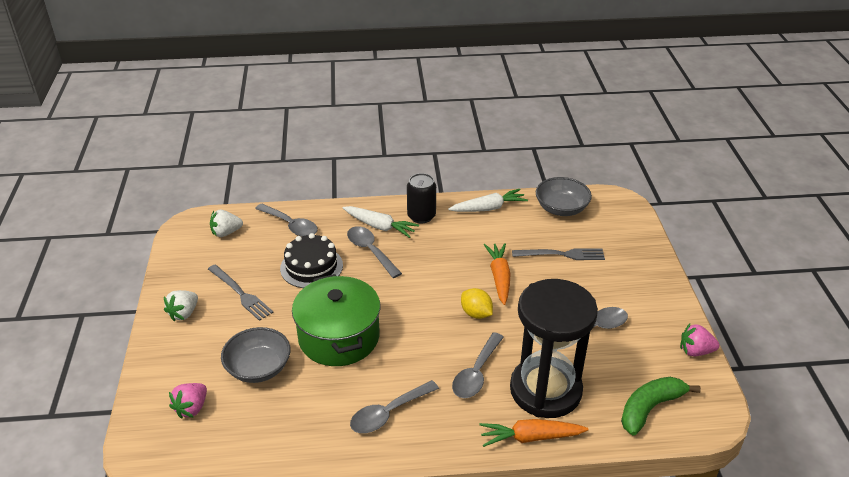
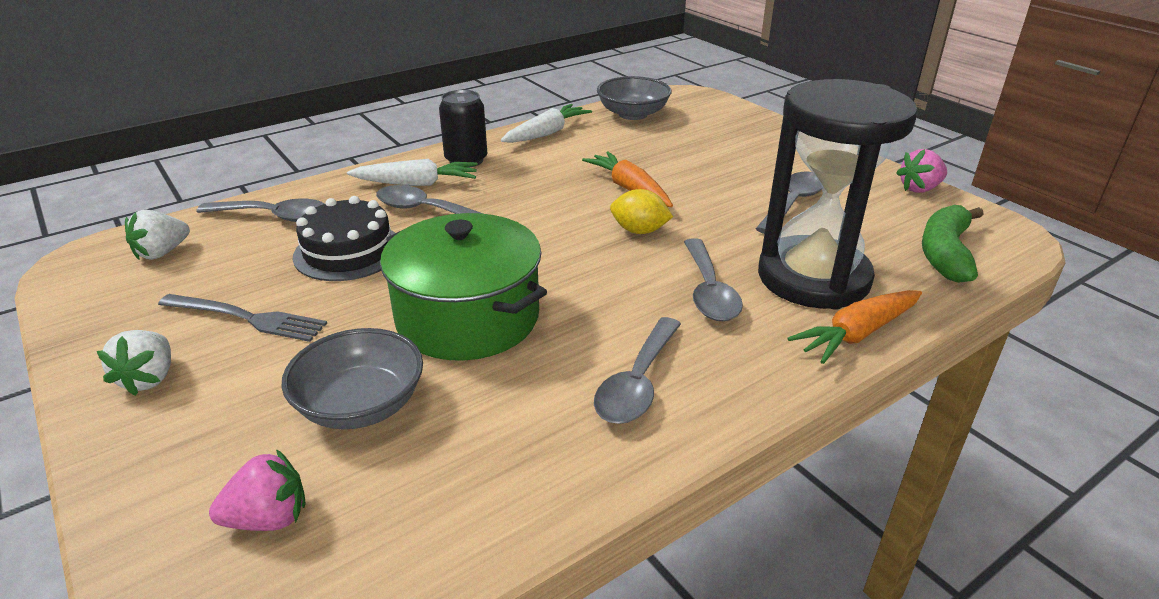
camera: 30 degrees left, 5 degrees down
pink strawberry [169,383,207,419] -> pink strawberry turned 105 degrees counterclockwise [209,449,306,531]
grey fork [512,249,605,260] -> none

